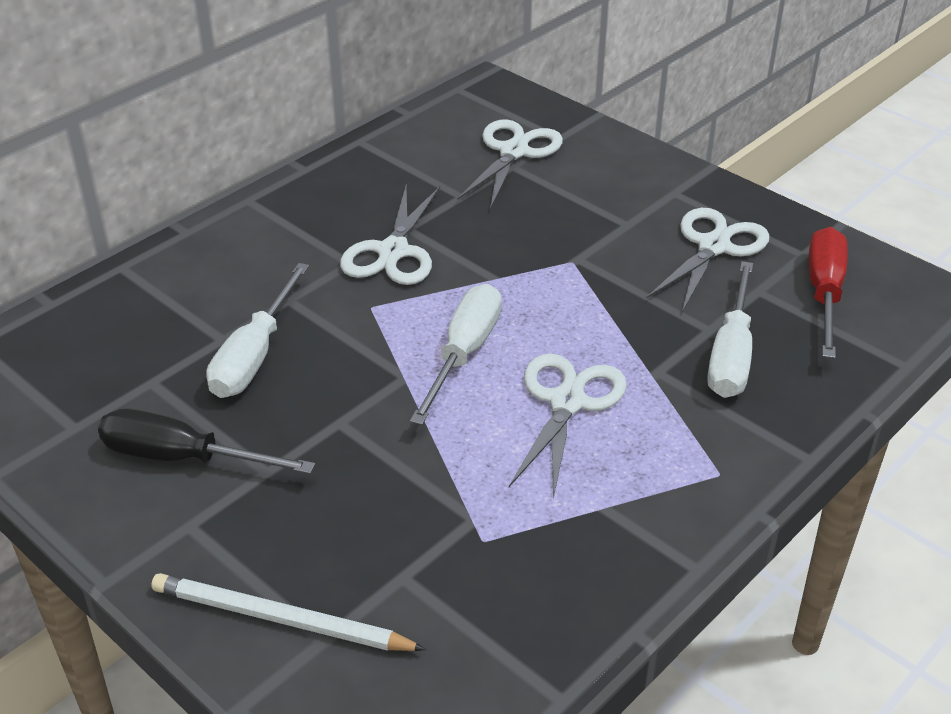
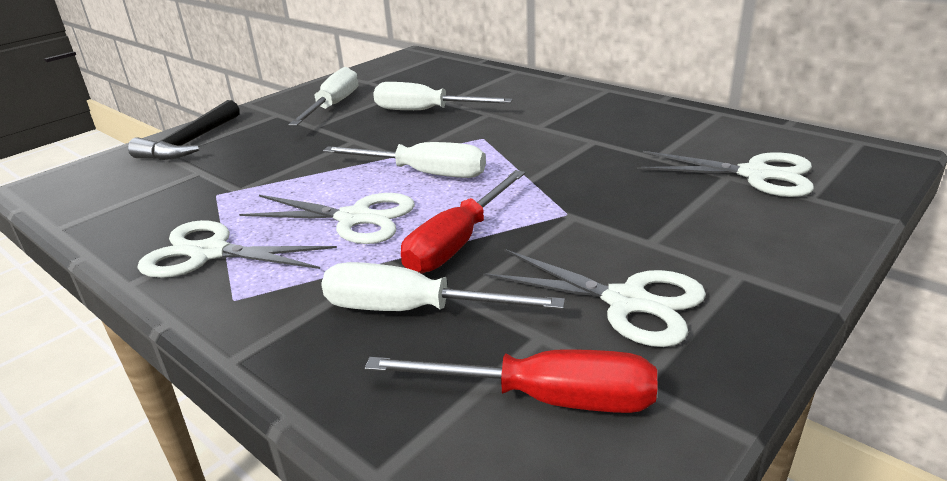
camera: 90 degrees right, 10 degrees down
black screwdriver [98,409,315,474] -> white screwdriver [289,67,358,126]
white pencil [151,573,426,651] -> black hammer [128,100,240,160]
white scissors [340,186,440,285] -> white scissors moved to [137,220,337,278]
none -> red screwdriver [401,170,525,274]

